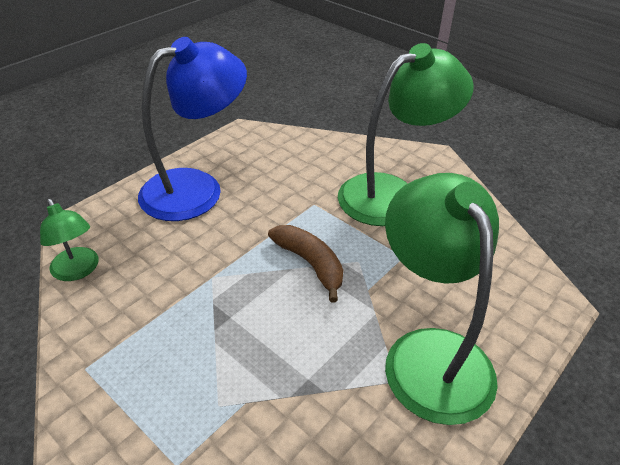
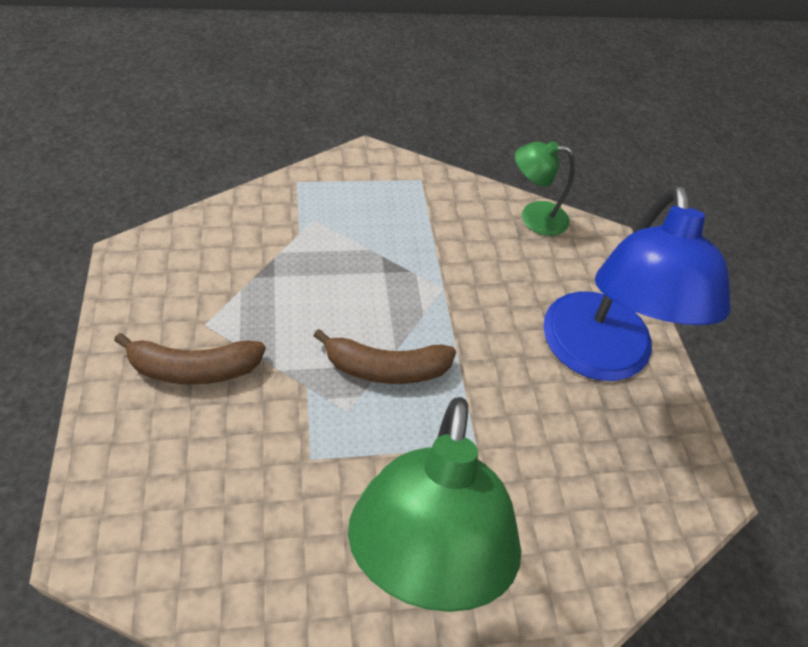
camera: 125 degrees right, 10 degrees up
green lamp [385,173,499,425] -> brown banana [114,333,266,385]

